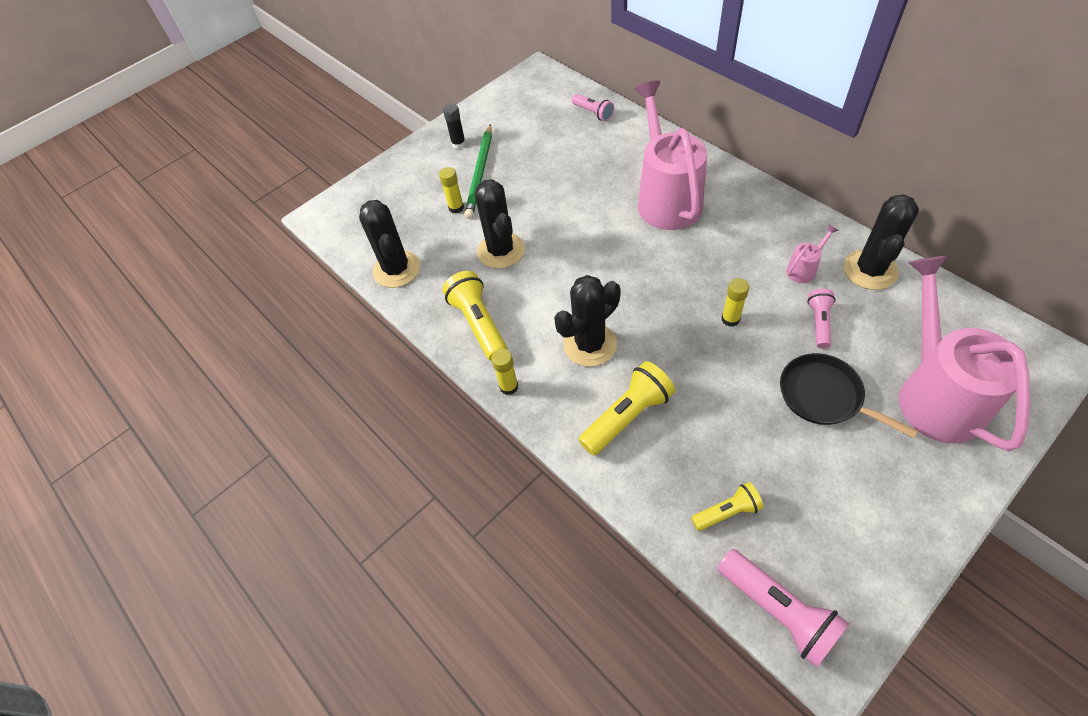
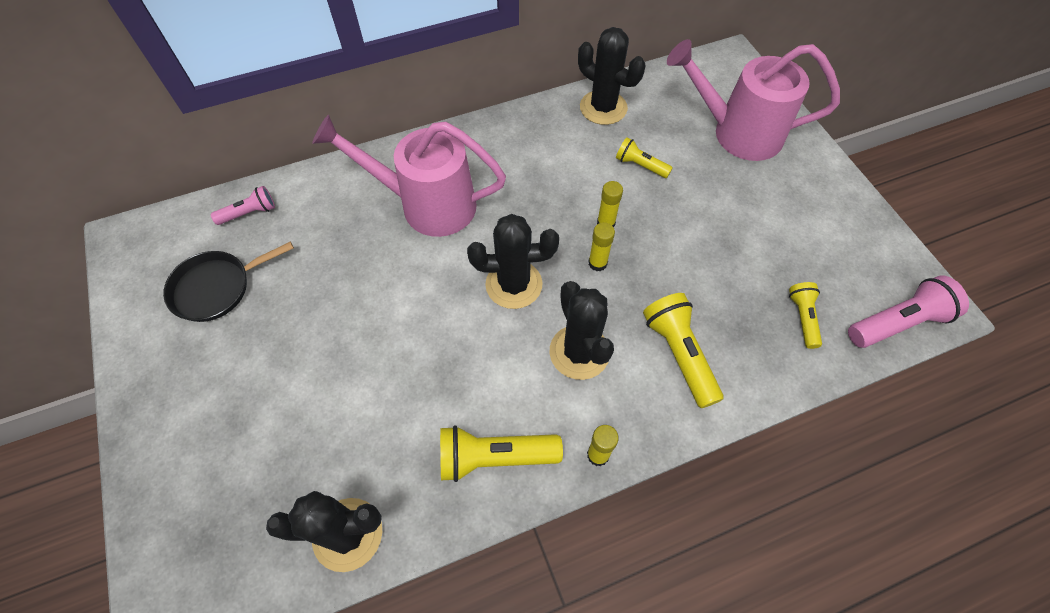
camera: 75 degrees left, 5 degrees up
yellow glue stick [439,167,464,213] -> yellow glue stick moved to [588,222,615,271]
black glue stick [443,103,466,149] -> none
green pencil [464,124,492,219] -> none
black cactus [475,179,525,269] -> black cactus moved to [467,214,559,309]
black pan [780,353,918,438] -> black pan moved to [163,242,294,322]
pink watering can [786,224,839,283] -> none
pink flashlight [807,289,836,349] -> yellow flashlight [616,137,673,178]

